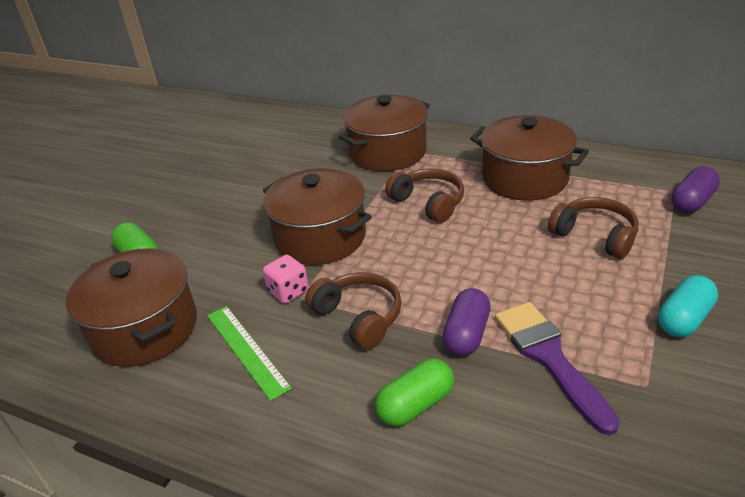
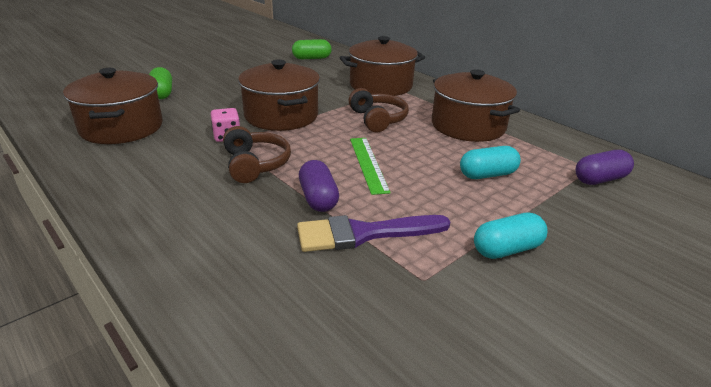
camera: 20 degrees right, 5 degrees down
green ruler [207,306,292,401] -> green ruler moved to [350,138,391,195]
green capsule [375,358,454,426] -> green capsule moved to [292,39,332,59]
purple capsule [442,288,491,356] -> purple capsule turned 60 degrees counterclockwise [299,160,339,212]
purple brush [495,302,620,435] -> purple brush turned 105 degrees counterclockwise [297,215,450,252]
brown headphones [548,197,639,259] -> turquoise capsule [460,146,521,179]

